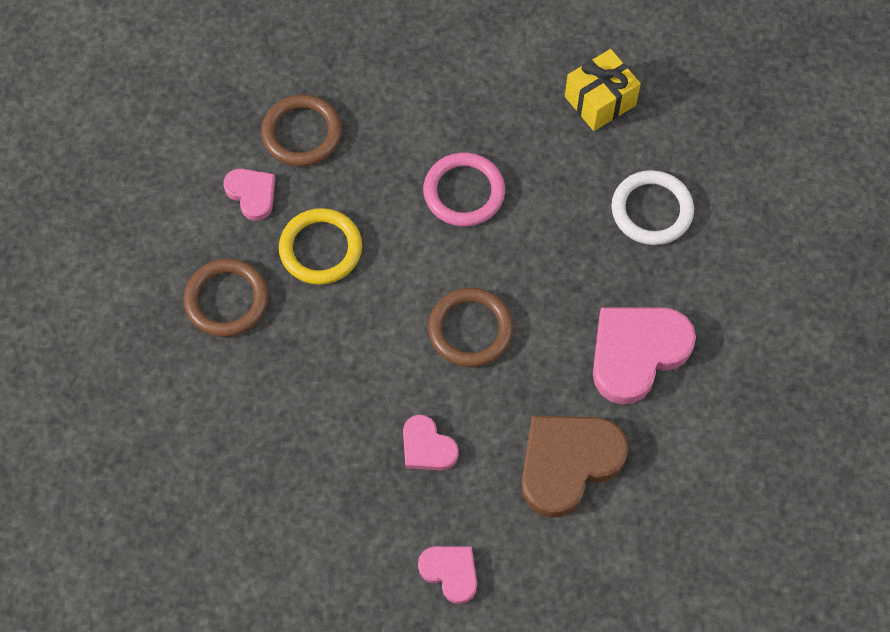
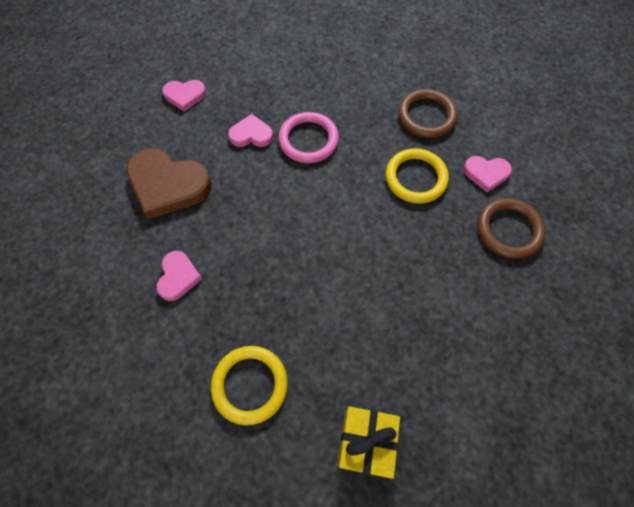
camera: 135 degrees right, 0 degrees up
pink ring [423,152,505,227] -> pink ring moved to [278,112,339,163]
brown ring [428,288,513,367] -> none
brown heart [521,416,628,518] -> brown heart turned 105 degrees clockwise [126,148,212,219]
pink heart [593,307,696,404] -> pink heart [156,251,202,301], size x0.54
white ring [611,170,694,245] -> yellow ring [211,346,288,425]

